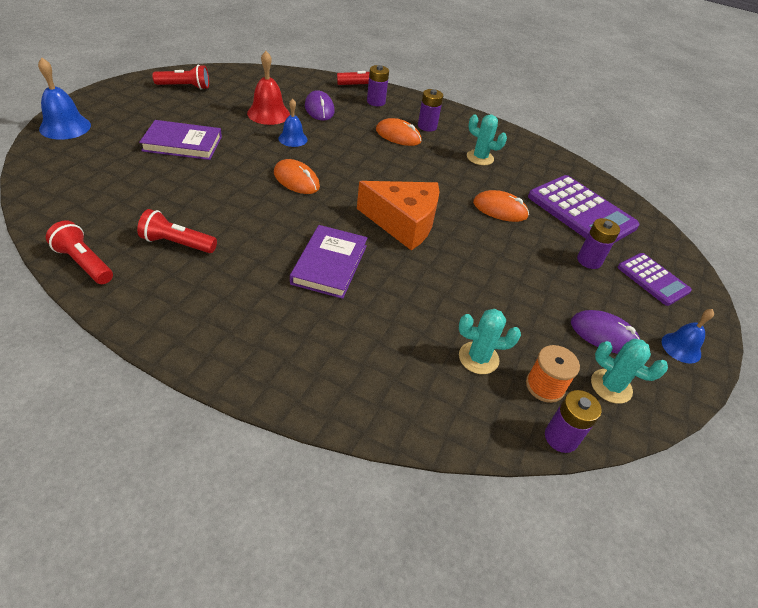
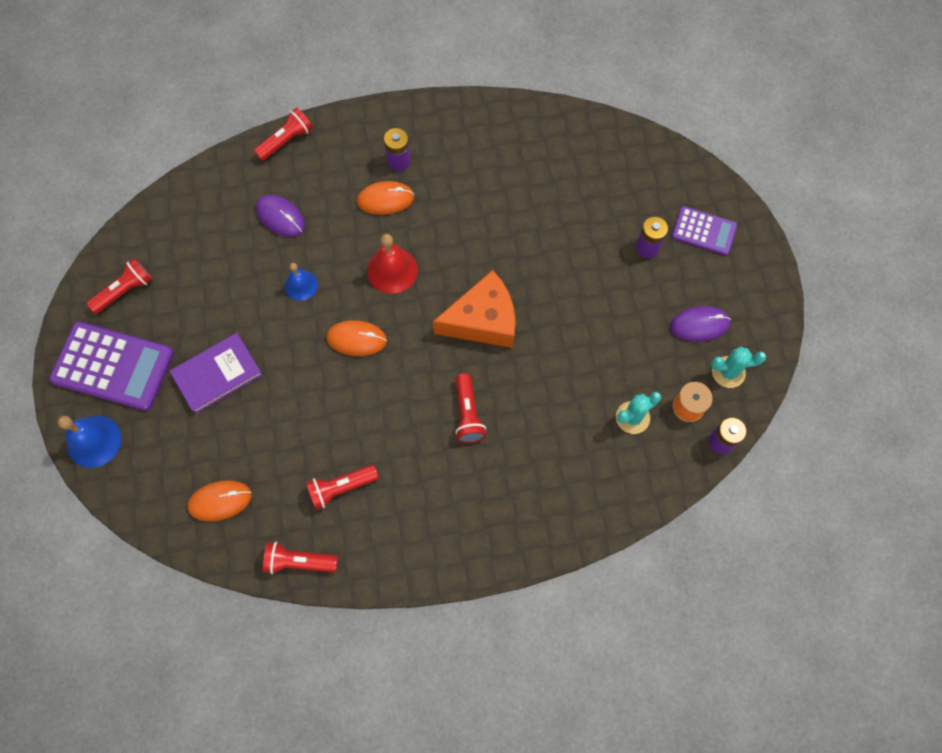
camera: 30 degrees left, 25 degrees up
red bell [247,51,290,125] -> red bell moved to [367,234,418,294]
purple book [290,225,368,299] -> red flashlight [456,373,486,443]
purple battery [367,65,389,106] -> none
turquoise cactus [467,114,507,165] -> none
orange mouse [473,190,529,222] -> orange mouse moved to [187,480,252,522]
purple calculator [528,175,640,243] -> purple calculator moved to [49,321,174,411]
blue bell [662,309,714,364] -> none

